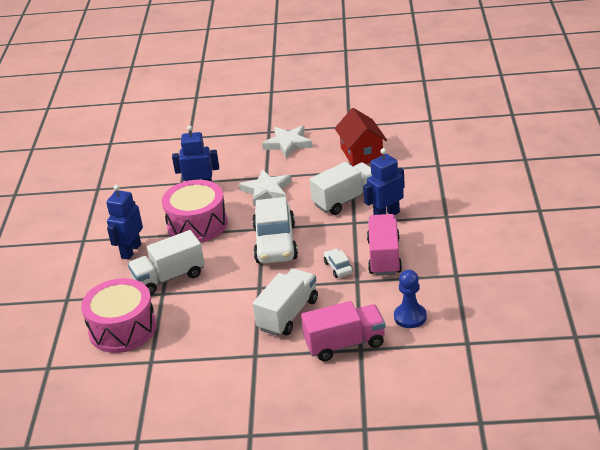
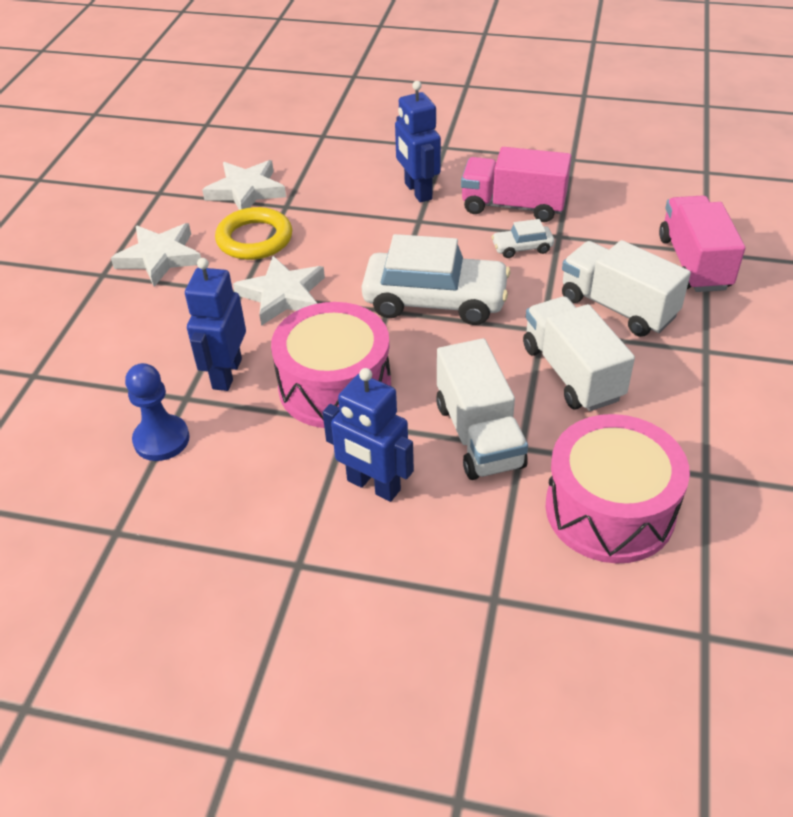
camera: 80 degrees left, 10 degrees up
white truck [310,162,373,215] -> white truck moved to [523,296,635,411]
red house [335,108,387,166] -> white star [202,160,286,210]
blue pawn [394,270,427,328] -> blue pawn moved to [125,363,190,461]
none -> yellow ring [215,207,292,260]

